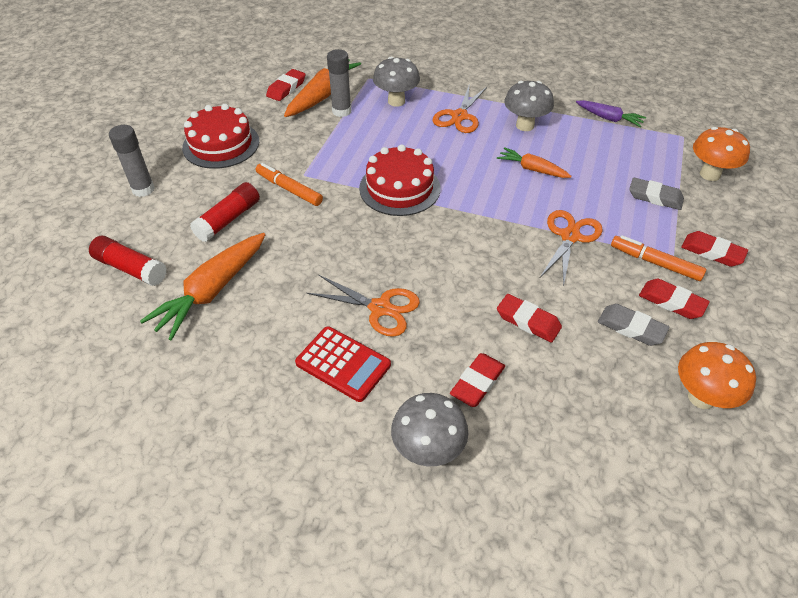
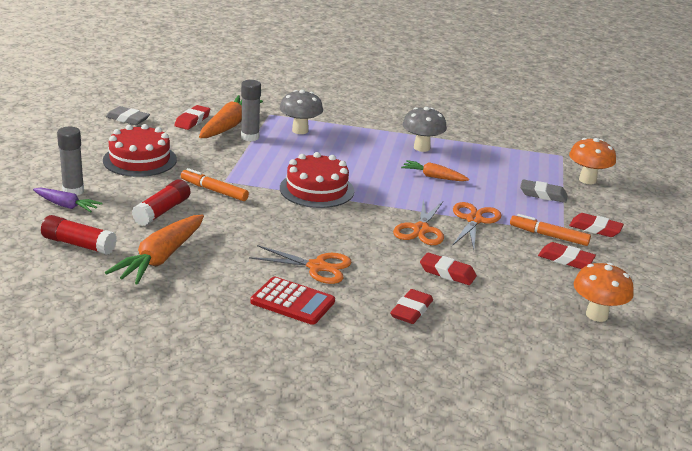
camera: 10 degrees left, 20 degrees down
grey mushroom [391,393,468,466] -> none
orange scissors [433,86,487,133] -> orange scissors moved to [393,199,444,245]
purple carrot [576,100,646,127] -> purple carrot moved to [33,188,103,212]
grey eraser [598,304,670,346] -> grey eraser moved to [106,106,150,125]

